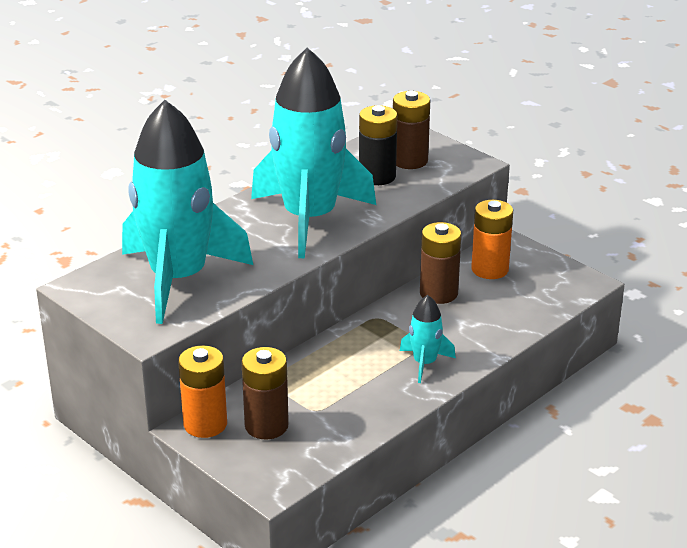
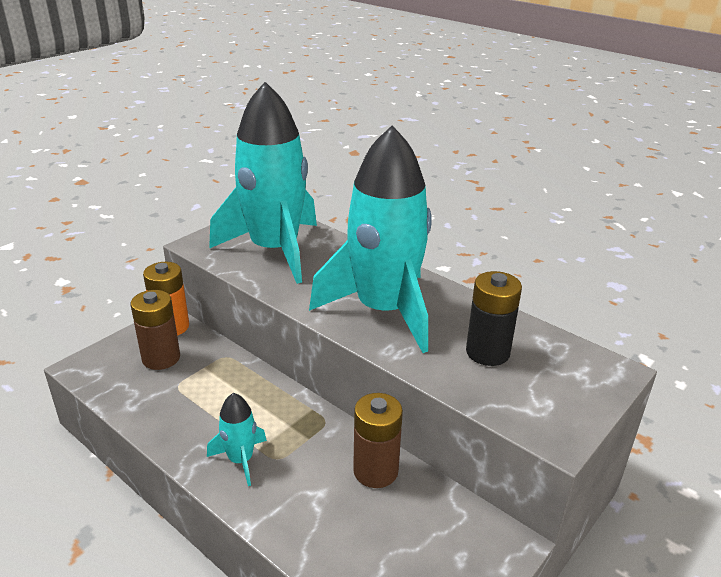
camera: 85 degrees right, 0 degrees up
brown battery [393,91,430,169] -> none
orange battery [471,200,513,279] -> none

